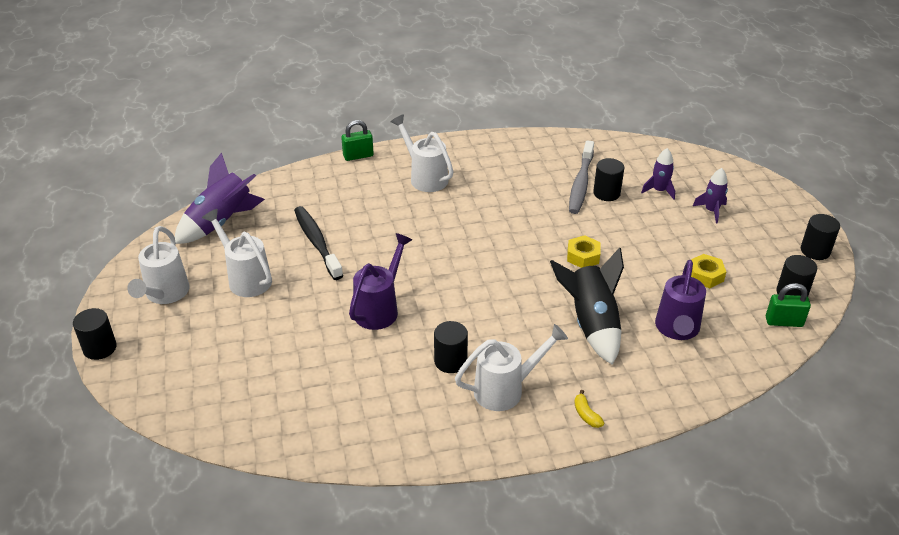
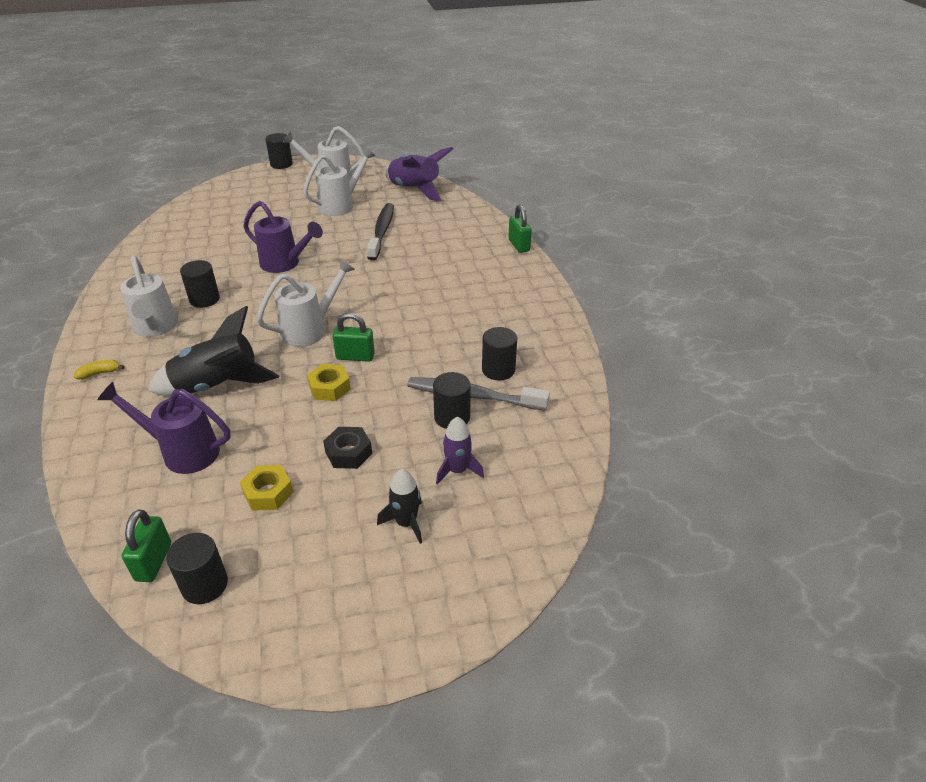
camera: 90 degrees right, 0 degrees up
black toothbrush [294,206,343,280] -> black toothbrush turned 60 degrees counterclockwise [367,203,394,260]
white watering can [391,114,454,192] -> white watering can moved to [257,258,356,347]
purple rocket [693,168,728,223] -> black rocket [377,469,422,544]
black cylinder [801,214,840,260] -> black cylinder moved to [482,327,517,381]
none -> black nut [323,427,372,469]
none -> green padlock [332,313,375,362]

